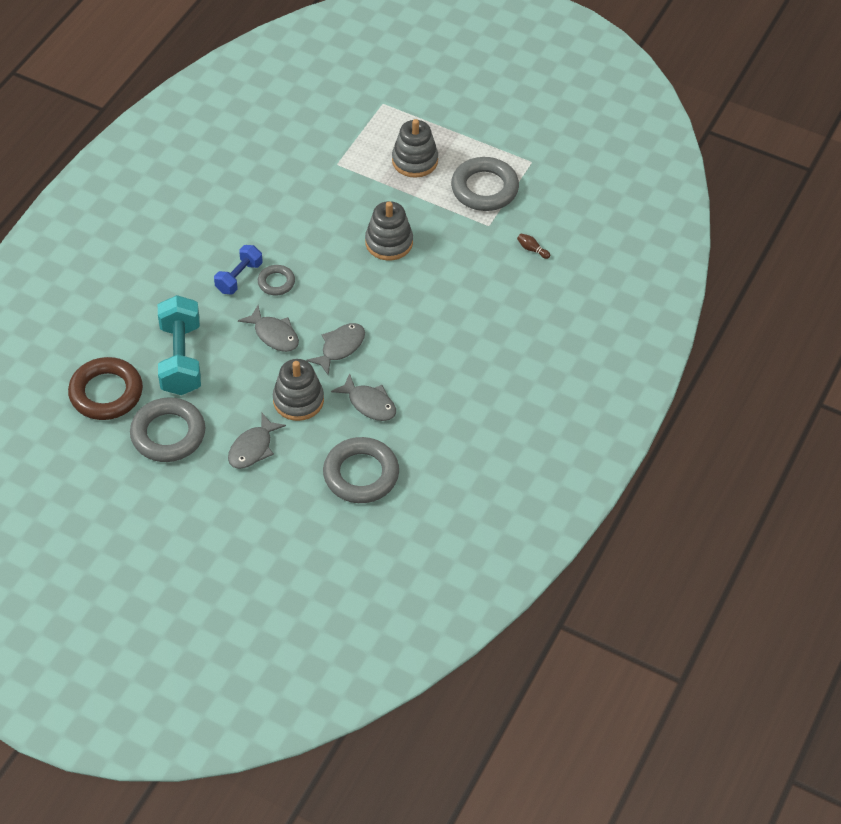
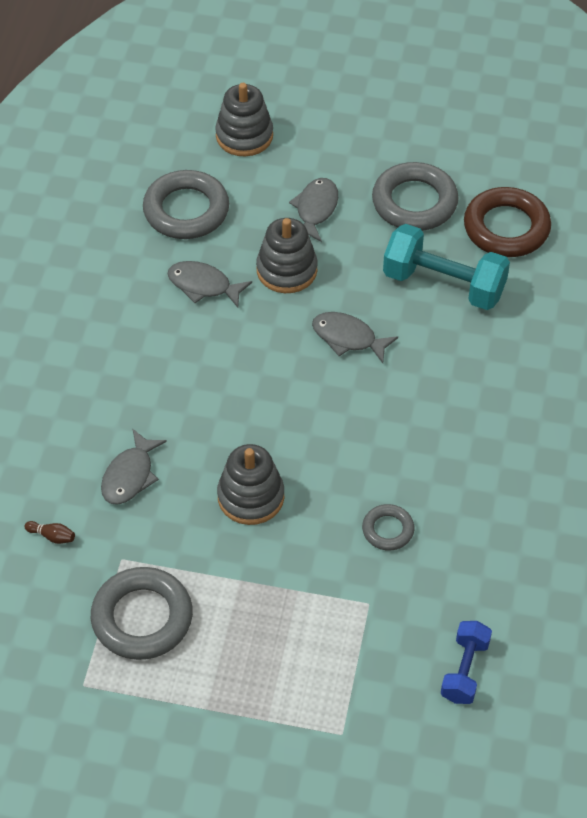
camera: 165 degrees right, 0 degrees up
turquoise dumbbell [158,295,201,395] -> turquoise dumbbell turned 45 degrees counterclockwise [383,224,510,310]
blue dumbbell [214,245,263,294] -> blue dumbbell moved to [441,621,492,704]
grey ring [258,265,295,296] -> grey ring moved to [362,504,414,551]
grey fish [306,323,365,375] -> grey fish moved to [101,429,167,505]
grey stacking toy [392,119,438,178] -> grey stacking toy moved to [215,83,273,156]

